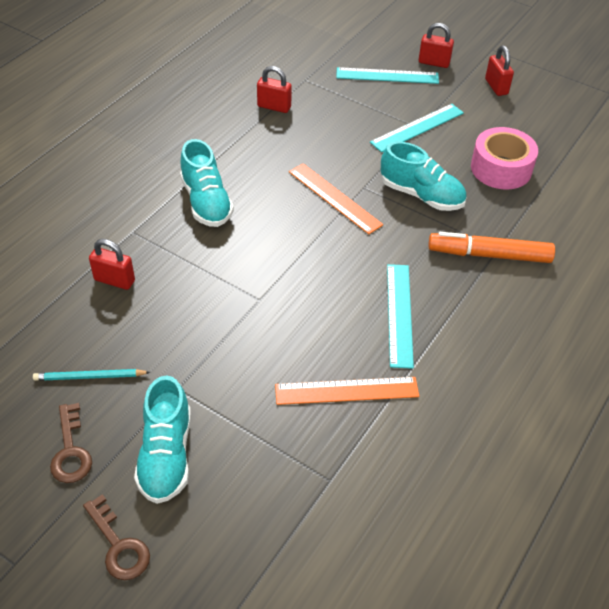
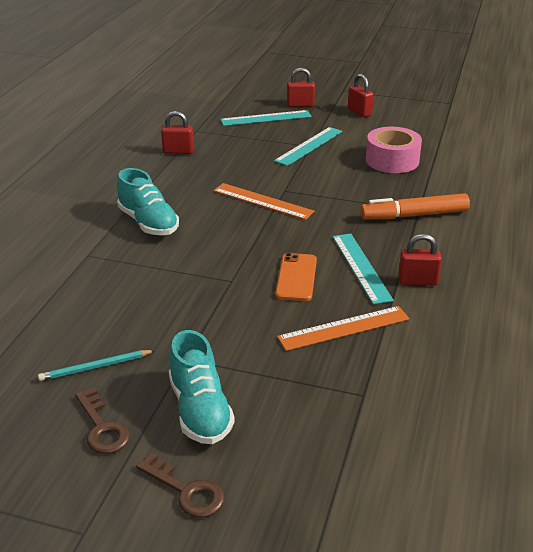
camera: 15 degrees left, 15 degrees down
red padlock [89,239,135,290] -> red padlock moved to [398,234,442,286]
turquoise shoe [381,142,466,211] -> none
none -> orange phone [275,253,317,301]

